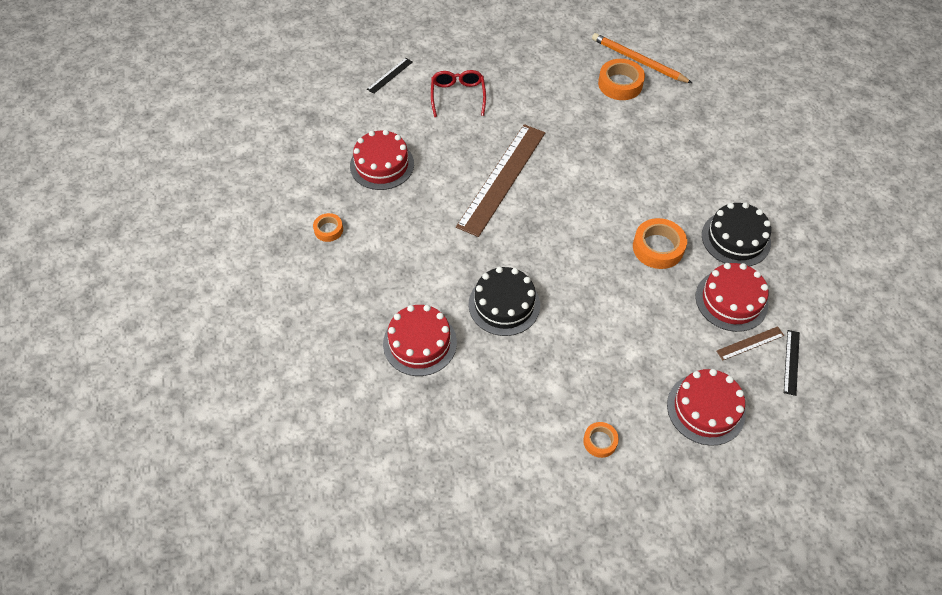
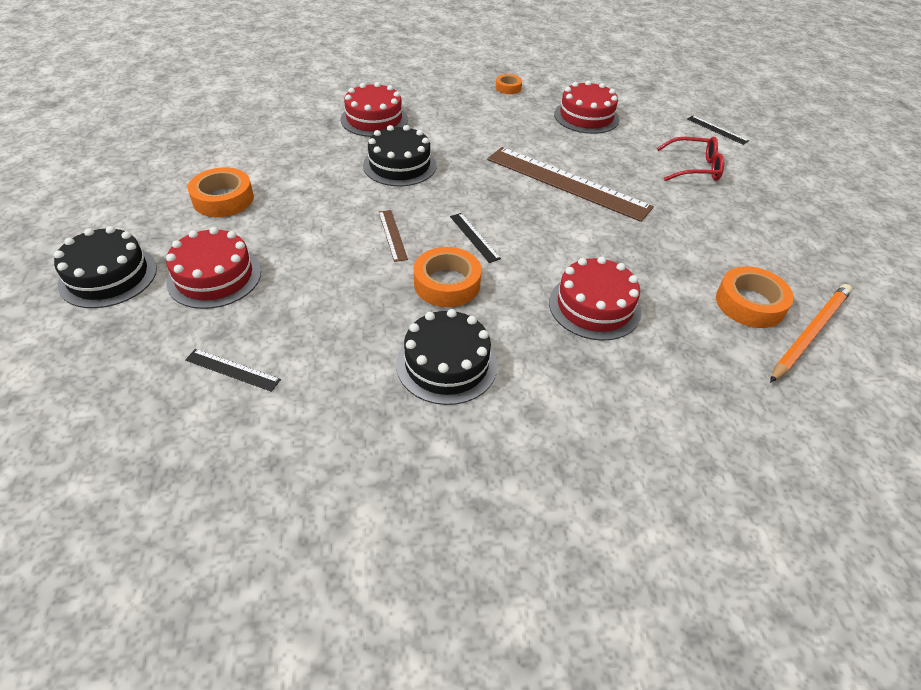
camera: 95 degrees right, 10 degrees down
orange tape [583,422,619,458] -> orange tape [188,167,254,217], size x1.74
red cake [696,263,769,332] -> red cake moved to [549,256,641,341]
brown ruler [717,326,784,361] -> brown ruler moved to [379,210,408,262]
none -> black cake [54,226,157,308]
none -> black ruler [450,213,501,263]

